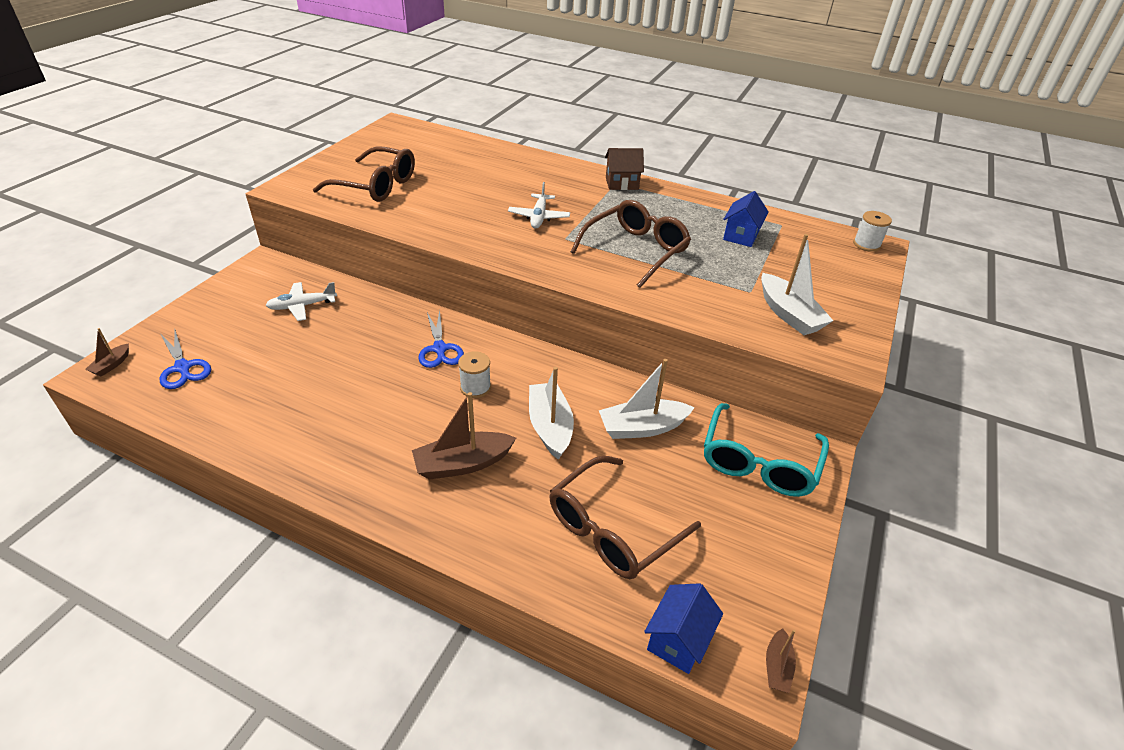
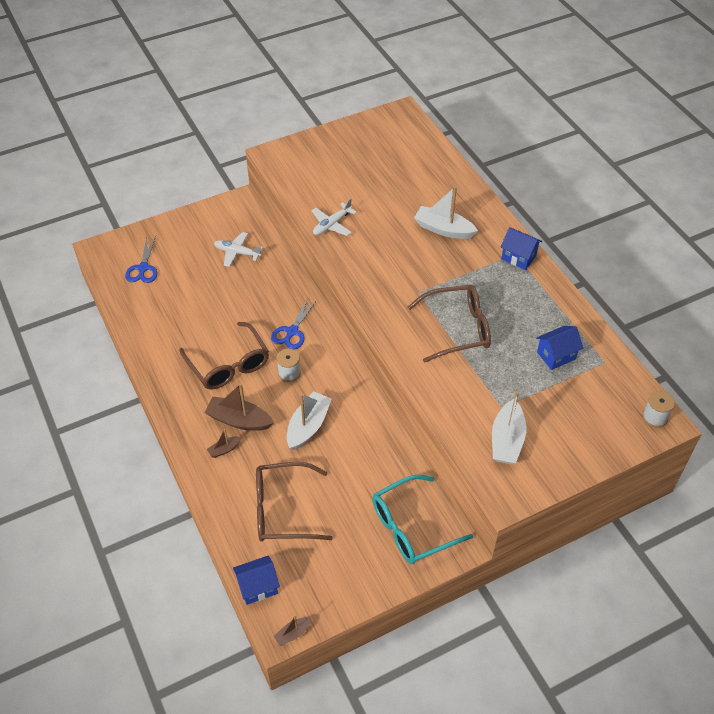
camera: 40 degrees right, 10 degrees up
brown boat [85,328,129,377] -> brown boat moved to [207,429,242,458]
brown glasses [313,146,415,202] -> brown glasses moved to [179,322,269,390]
white plane [508,182,570,228] -> white plane moved to [312,198,357,236]
white boat [599,359,695,439] -> white boat moved to [414,186,478,239]
brown house [605,148,644,190] -> blue house [500,227,542,270]

